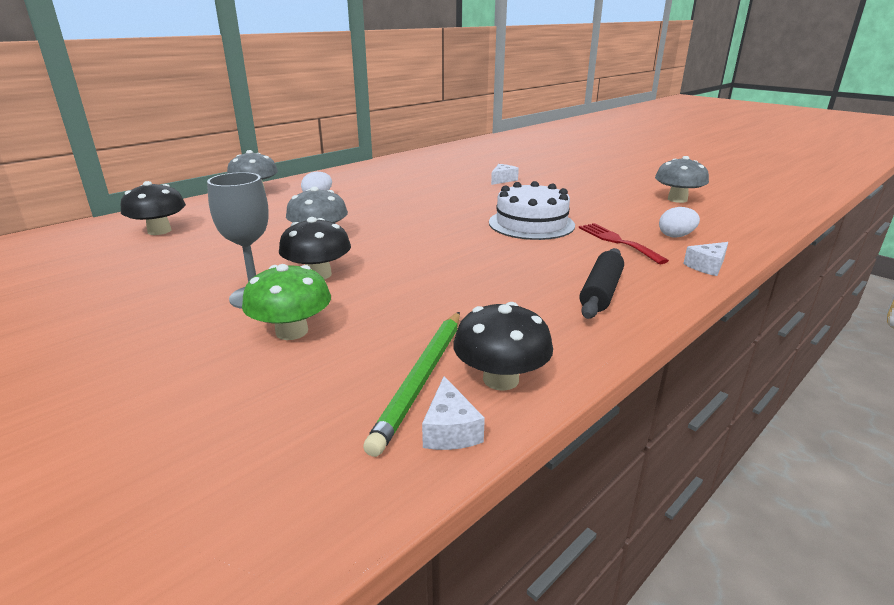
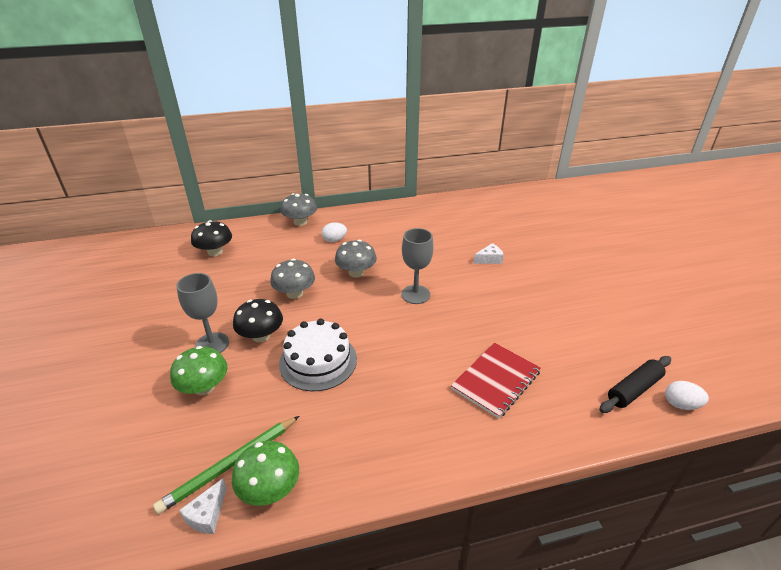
camera: 30 degrees right, 10 degrees up
black mushroom [453,302,553,391] -> green mushroom [232,441,299,506]
white cake [489,181,575,240] -> white cake moved to [279,319,357,391]
red fork [579,223,669,264] -> red notebook [451,343,541,419]
black rolling pin [580,248,624,319] -> black rolling pin moved to [599,356,671,413]
grey mushroom [655,156,709,203] -> grey mushroom moved to [335,240,377,277]
white egg [659,207,700,238] -> white egg moved to [665,381,709,410]
white cheese [683,242,728,276] -> none
none -> grey goblet [401,228,434,304]

